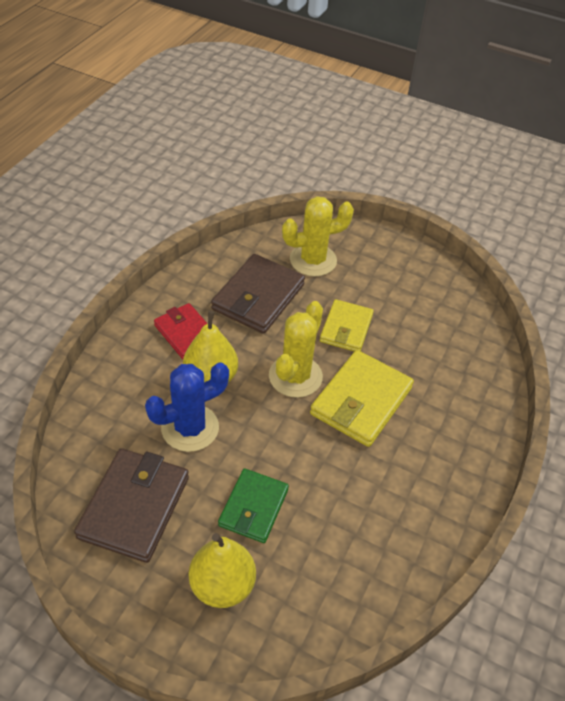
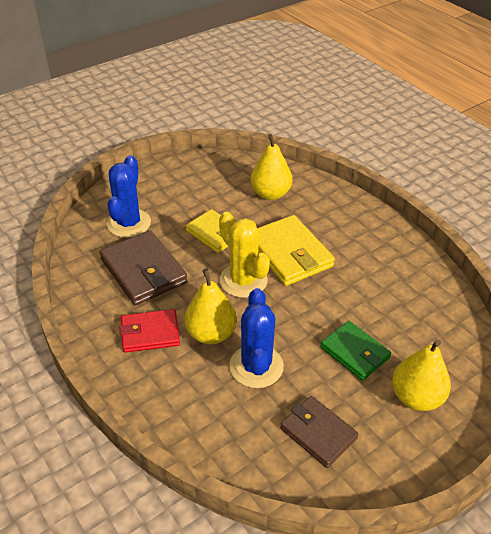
camera: 60 degrees left, 5 degrees down
brown wallet [74,448,189,563] -> brown wallet [280,396,358,468], size x0.65
yellow cactus [282,196,354,277] -> blue cactus [107,155,151,238]
none -> yellow pear [250,134,292,200]

